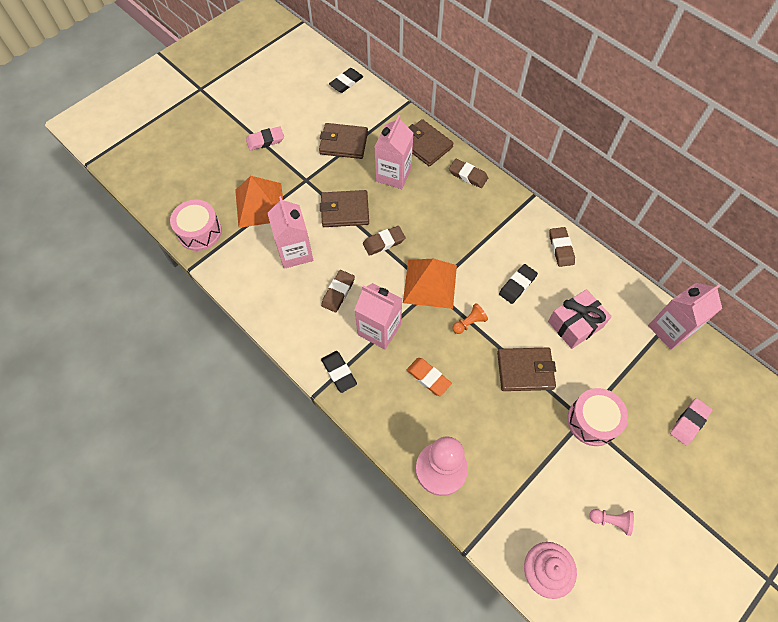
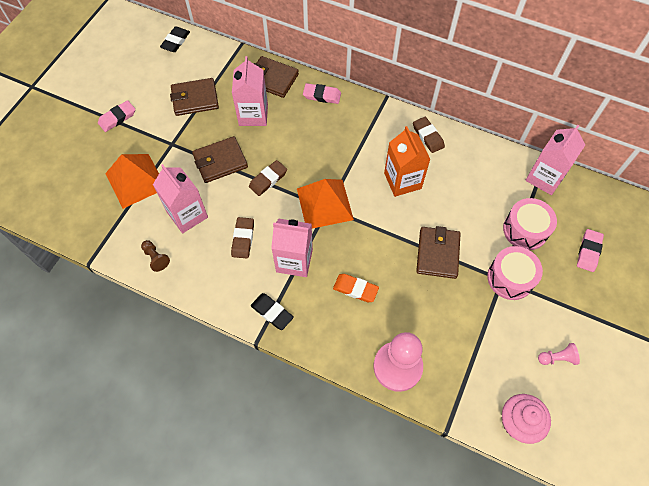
camera: 20 degrees left, 0 degrees up
pink drum [170,200,222,251] -> pink drum moved to [503,198,557,250]
brown eraser [449,159,488,188] -> pink eraser [303,83,341,104]
orange pawn [452,303,488,334] -> none
brown wallet [497,348,556,391] -> brown wallet turned 60 degrees counterclockwise [416,226,461,279]
black eraser [499,264,538,304] -> orange carton [384,126,430,197]
pink gift [548,289,612,349] -> none
none -> brown pawn [141,240,170,272]

